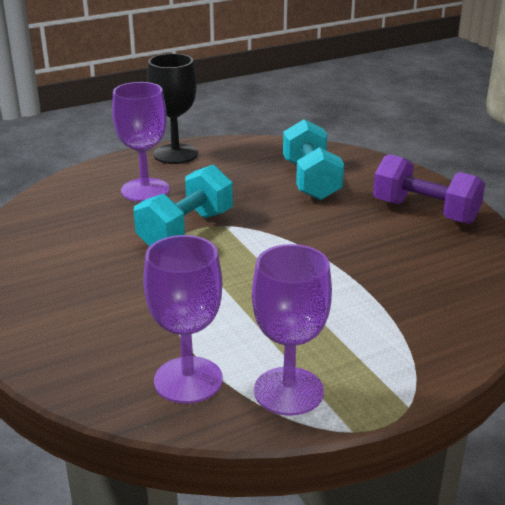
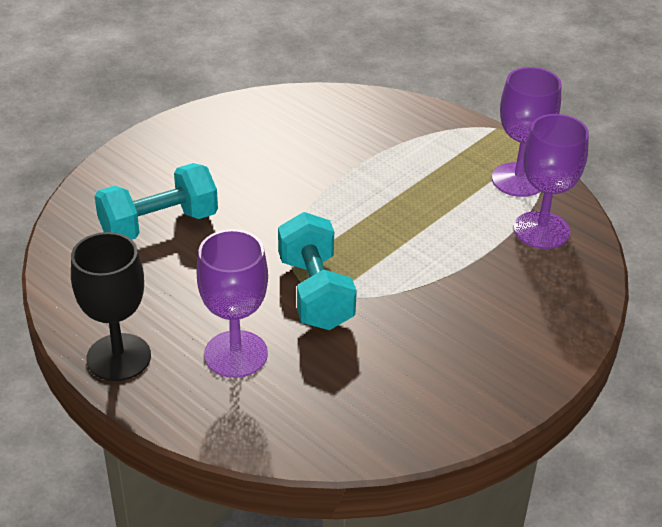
camera: 110 degrees left, 10 degrees up
turquoise dumbbell [134,165,233,246] -> turquoise dumbbell turned 60 degrees clockwise [278,212,357,330]
purple dumbbell [373,154,485,224] -> none

